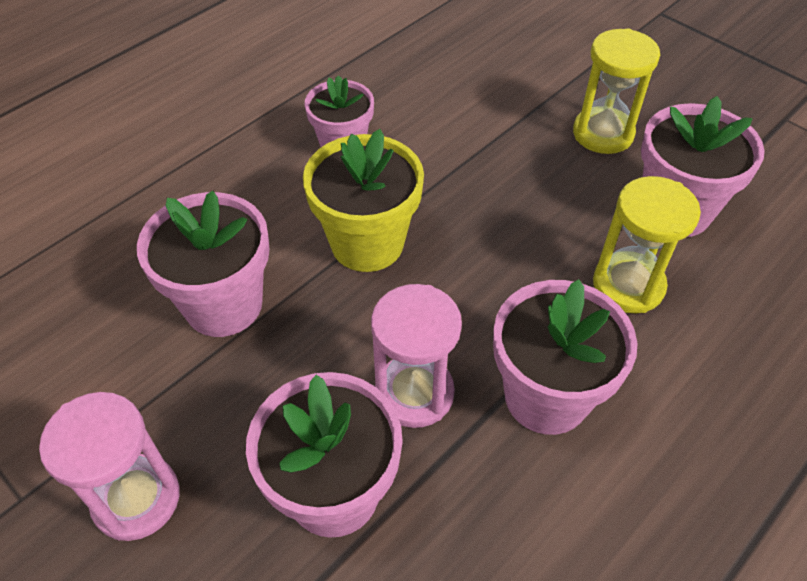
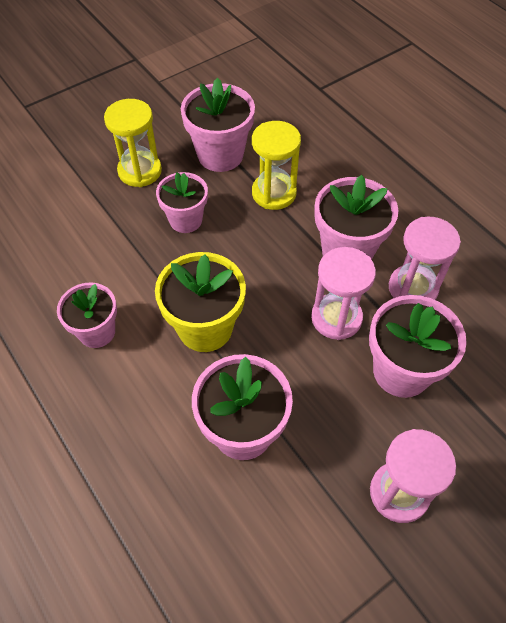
camera: 80 degrees left, 5 degrees up
none -> pink flower pot [156,172,208,233]
none -> pink hourglass [389,216,461,300]

